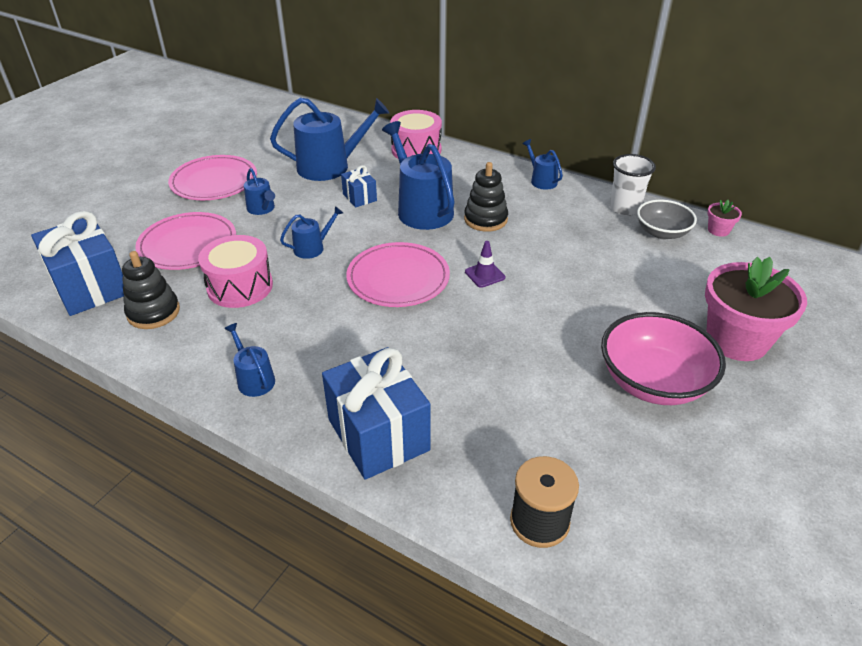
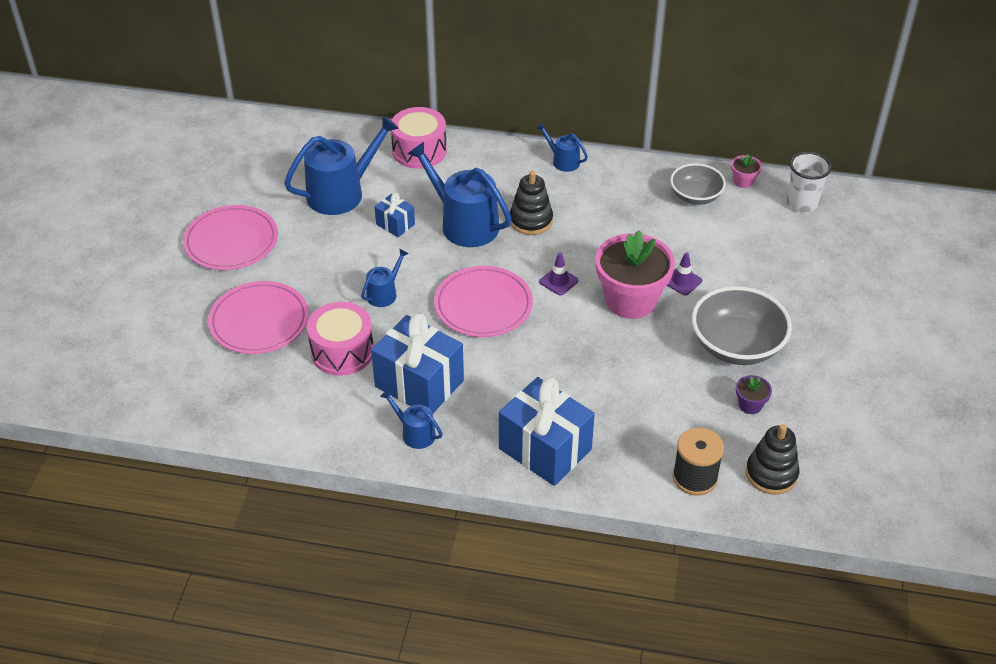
camera: 20 degrees left, 5 degrees up
blue gift [31,211,124,316] -> blue gift moved to [371,313,464,414]
black stacking toy [122,251,180,329] -> black stacking toy moved to [746,424,799,495]
blue watering can [244,168,275,215] -> none
pink bowl [601,312,726,405] -> grey bowl [692,286,792,365]
white cup [610,154,656,216] -> white cup moved to [787,152,832,212]
pink flower pot [705,257,807,361] -> pink flower pot moved to [595,230,675,319]
none -> purple traffic cone [667,252,702,296]
none -> purple flower pot [736,375,772,414]

